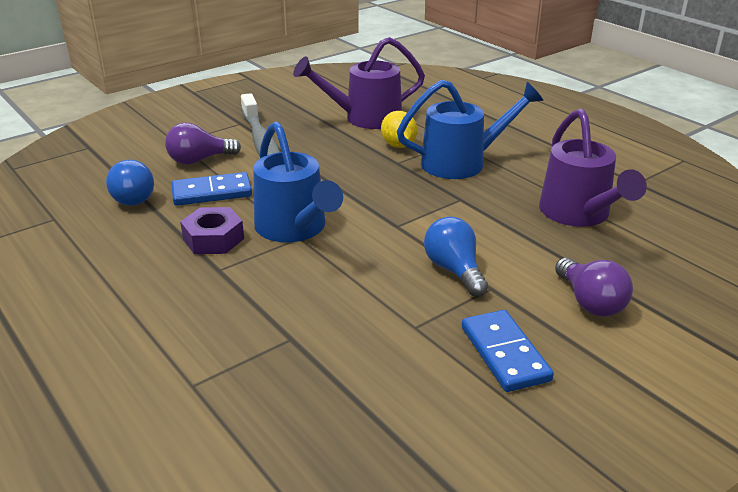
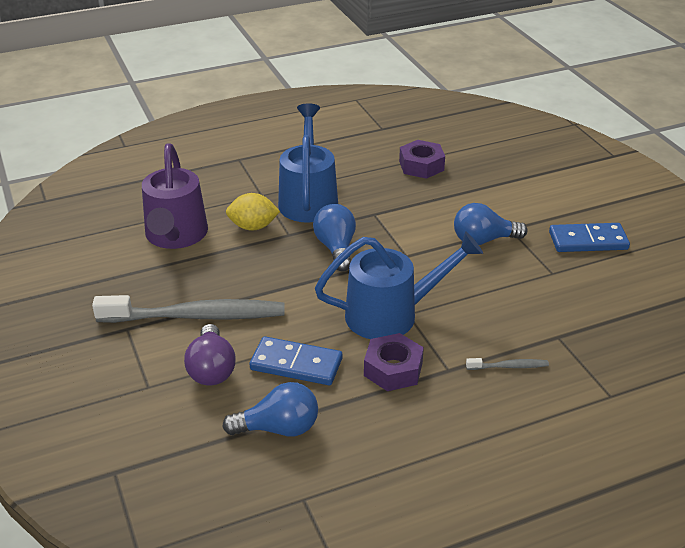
camera: 75 degrees left, 5 degrees up
blue domino [171,172,252,206] -> blue domino turned 75 degrees counterclockwise [250,337,342,385]
purple watering can [539,109,647,227] -> purple nut [399,140,445,179]
purple light bulb [555,258,633,317] -> none
none -> blue light bulb [313,204,356,271]
none -> grey toothbrush [466,358,549,370]

